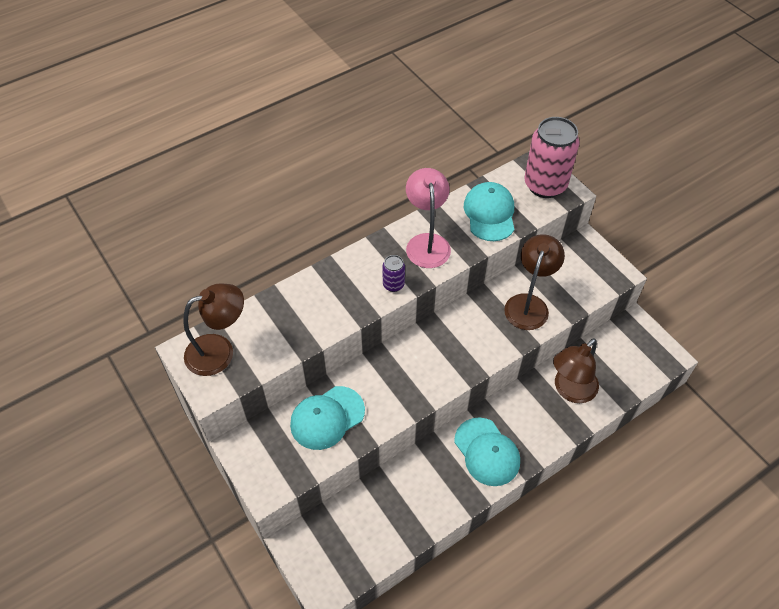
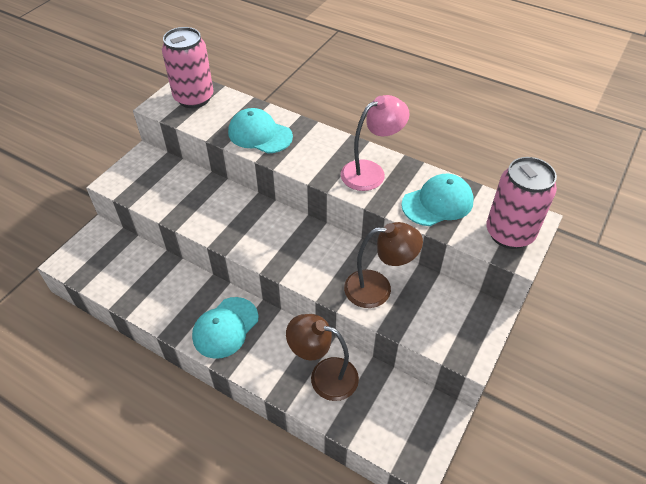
camera: 65 degrees right, 5 degrees down
brown lamp [183,284,244,376] -> pink can [162,27,214,108]
turquoise cap [290,386,365,450] -> turquoise cap moved to [228,108,293,154]
purple can [383,255,405,292] -> none

